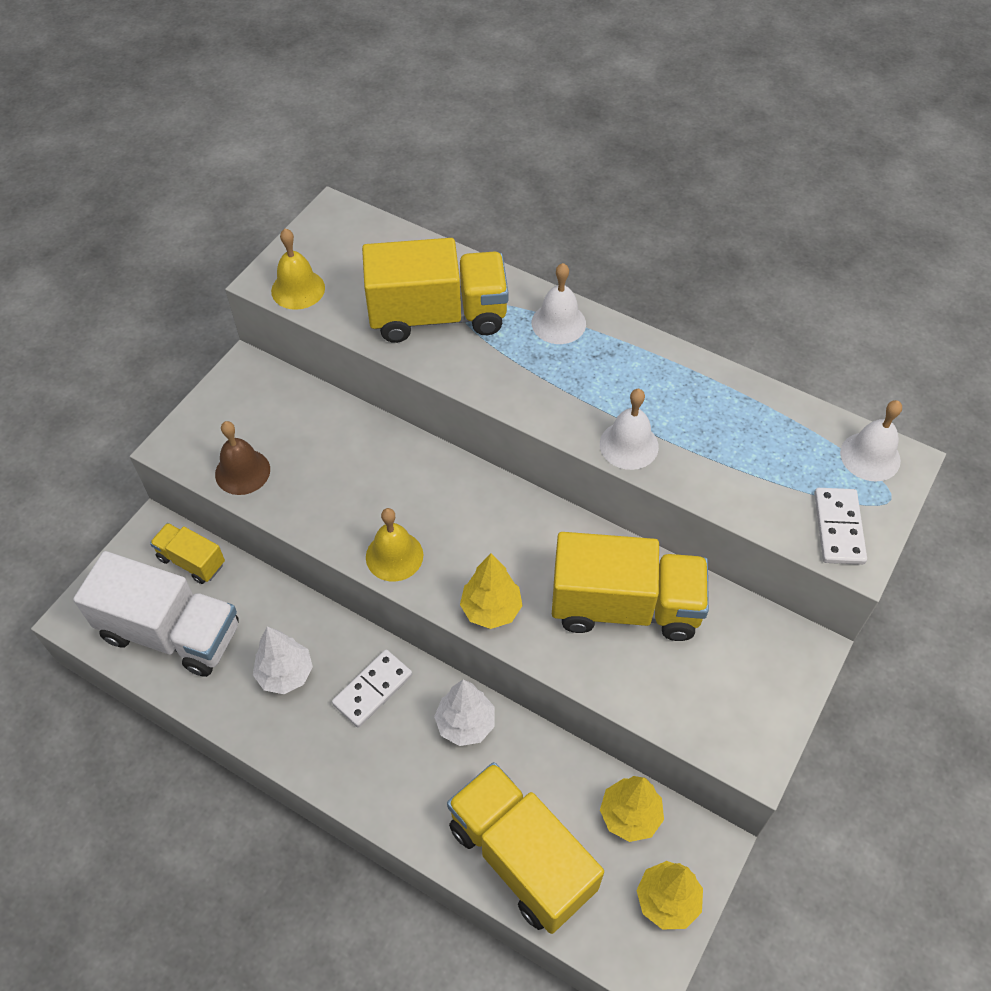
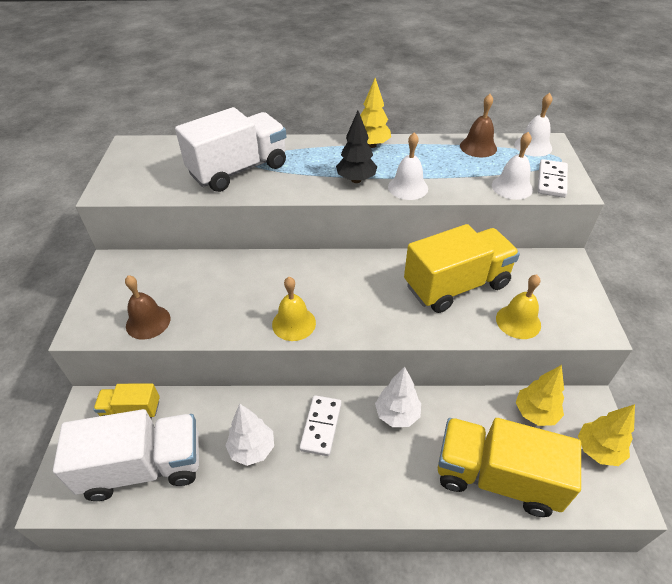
camera: 30 degrees left, 10 degrees down
yellow bell [271,228,325,310] -> yellow bell moved to [496,274,541,339]
yellow truck [362,238,509,343] -> white truck [175,107,286,192]
yellow tree [460,553,523,629] -> yellow tree moved to [360,78,391,148]
white bell [532,263,586,344] -> white bell moved to [492,132,533,200]
white domino [814,488,867,565] -> white domino turned 45 degrees clockwise [537,159,568,198]
none -> black tree [336,111,377,183]
none -> brown bell [460,94,497,158]

